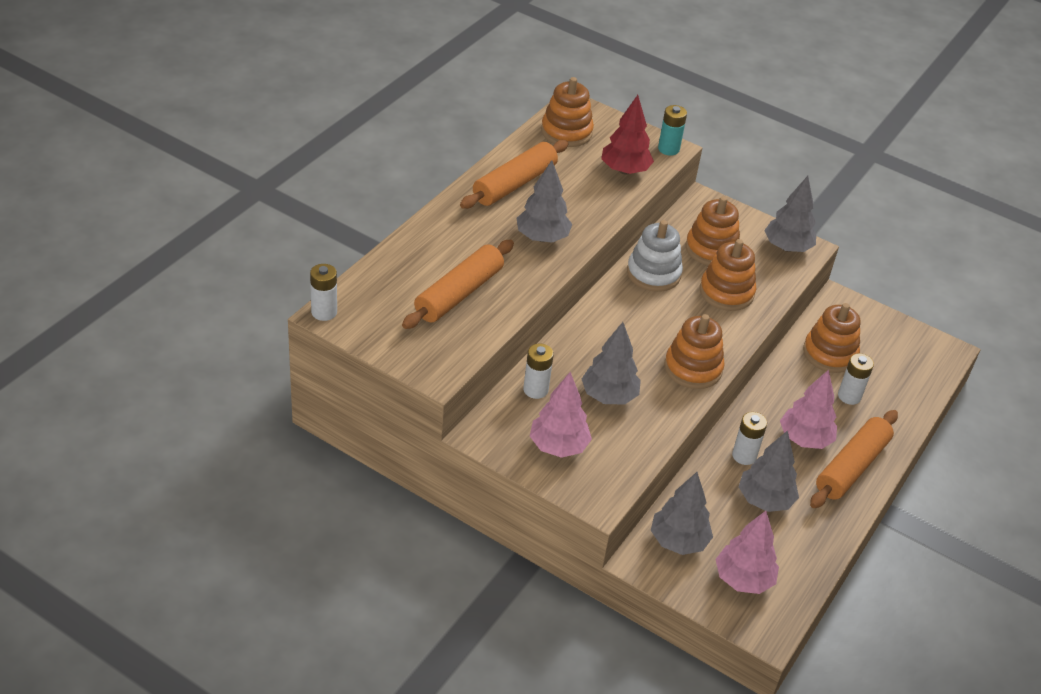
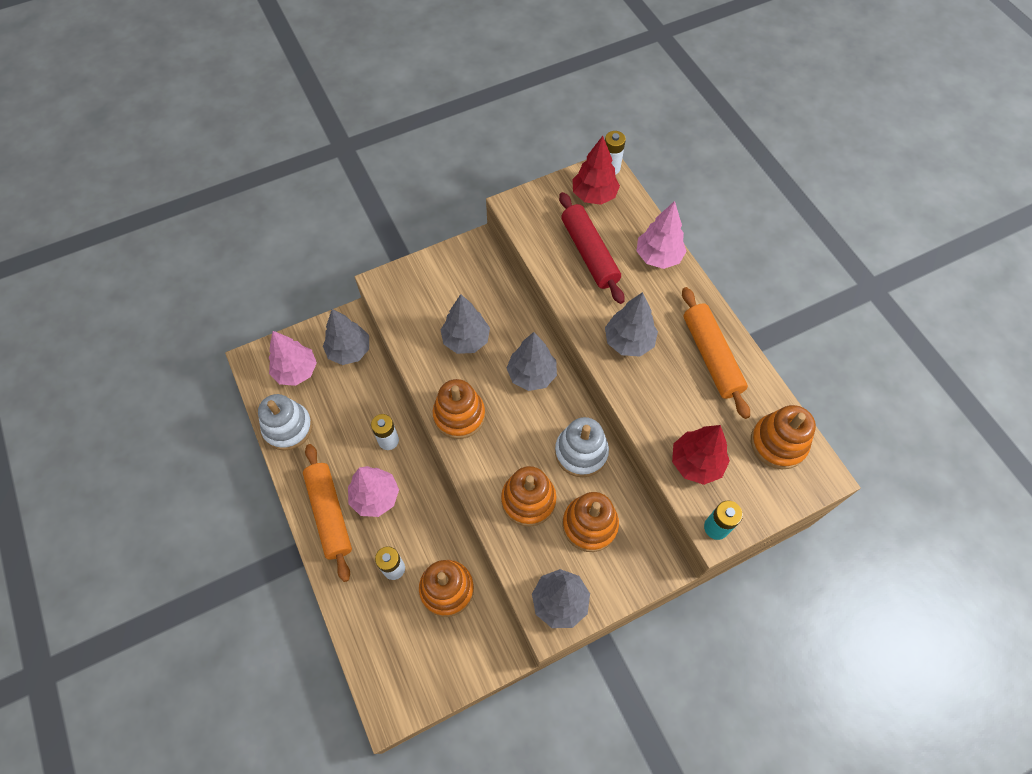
camera: 125 degrees right, 20 degrees up
orange rolling pin [402,240,514,329] -> red rolling pin [559,192,624,304]
white battery [523,343,554,399] -> none
pink tree [530,372,592,458] -> pink tree moved to [637,201,687,269]
grey tree [739,430,799,512] -> grey tree moved to [507,332,557,391]
none -> white stacking toy [258,394,312,450]
none -> red tree [572,136,620,205]

